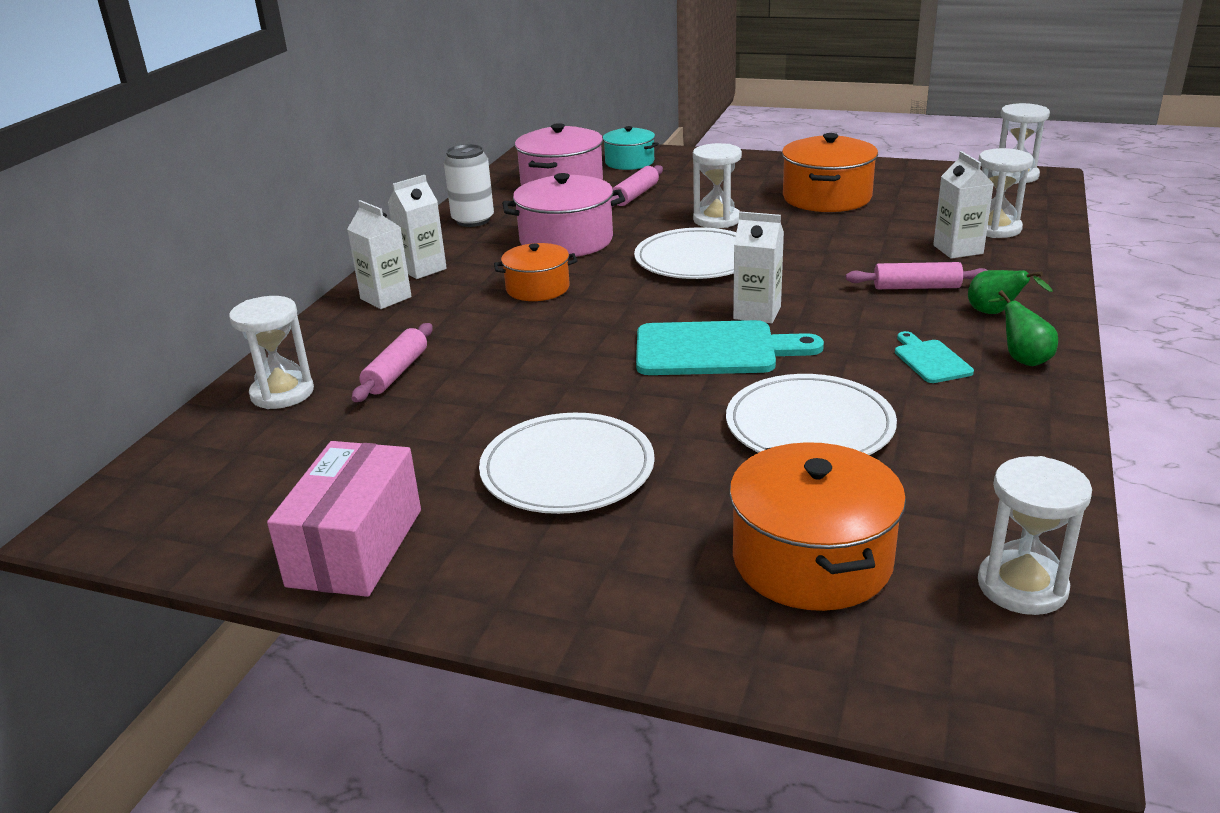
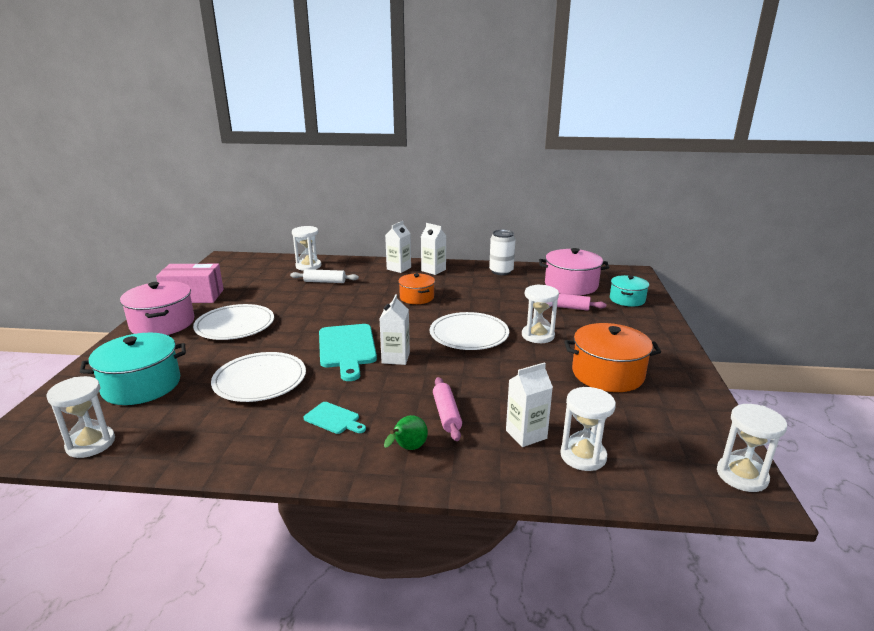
camera: 75 degrees right, 5 degrees down
pink rolling pin [351,323,432,402] -> white rolling pin [290,269,359,283]
pink pot [502,173,625,257] -> pink pot moved to [120,281,194,335]
orange pot [729,442,906,611] -> turquoise pot [80,333,186,405]
turquoise cutting board [895,331,974,383] -> turquoise cutting board turned 60 degrees clockwise [304,402,366,434]
green pear [988,290,1058,366] -> none

